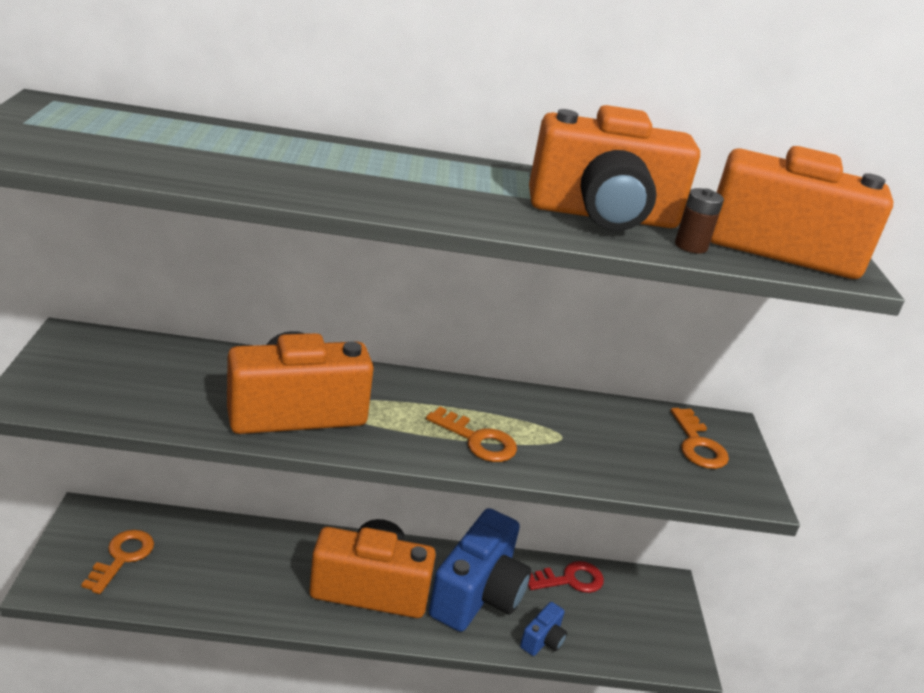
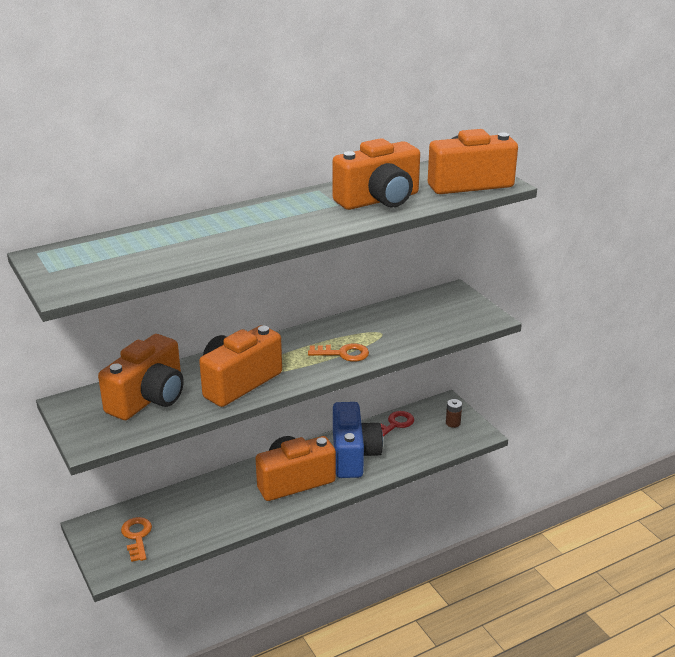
camera: 25 degrees left, 0 degrees up
blue camera [520,602,567,656] -> none
orange key [671,408,729,469] -> none
brown battery [675,188,724,253] -> brown battery moved to [446,399,462,428]
none -> orange camera [98,334,184,420]

